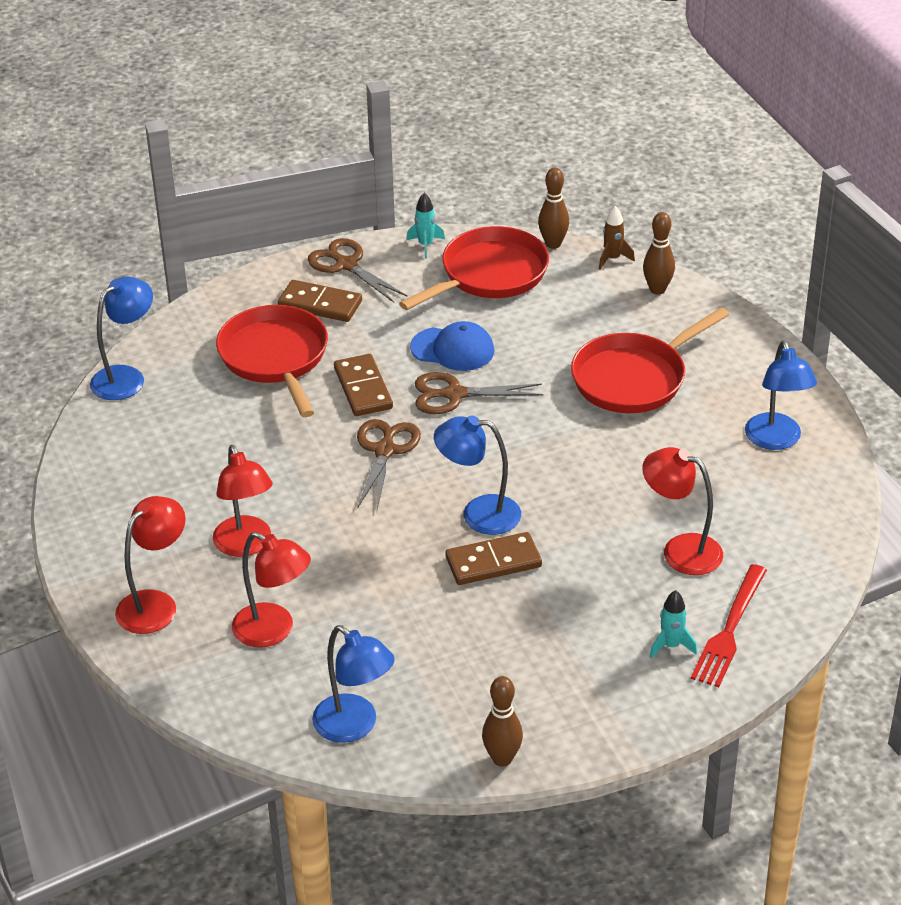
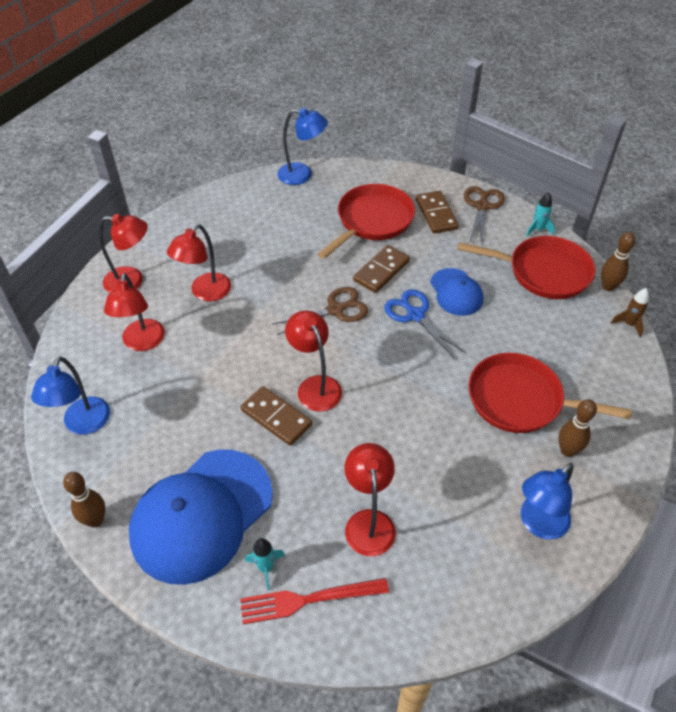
camera: 55 degrees right, 10 degrees up
brown scissors [415,372,543,414] -> blue scissors [384,289,466,359]
blue lamp [434,415,521,535] -> red lamp [285,311,342,412]
brown bowling pin [643,212,675,295] -> brown bowling pin moved to [558,399,597,457]
none -> blue cap [129,450,273,585]

